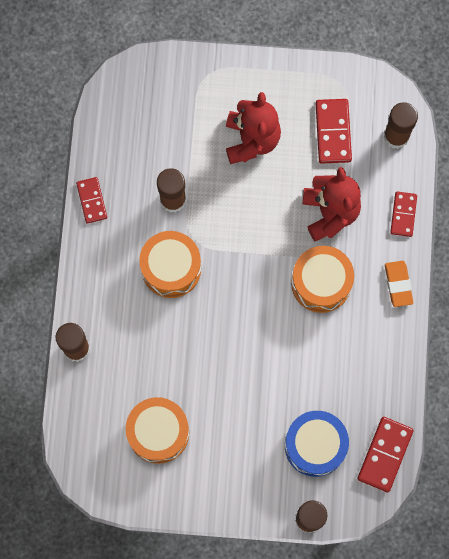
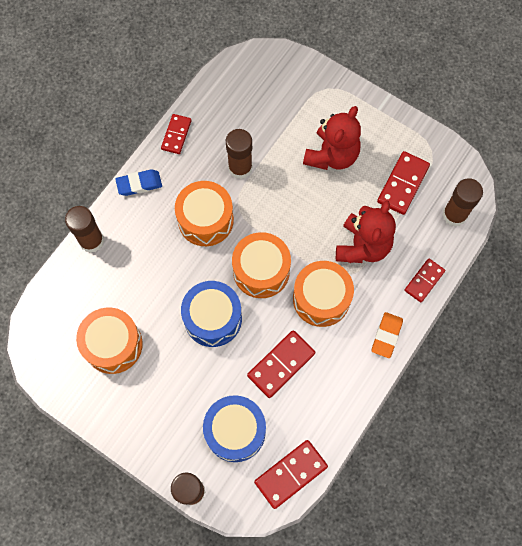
camera: 30 degrees right, 5 degrees down
none -> blue eraser [115,169,162,196]
none -> blue drum [181,281,242,347]
none -> orange drum [232,232,291,298]
none -> red domino [247,330,315,398]

